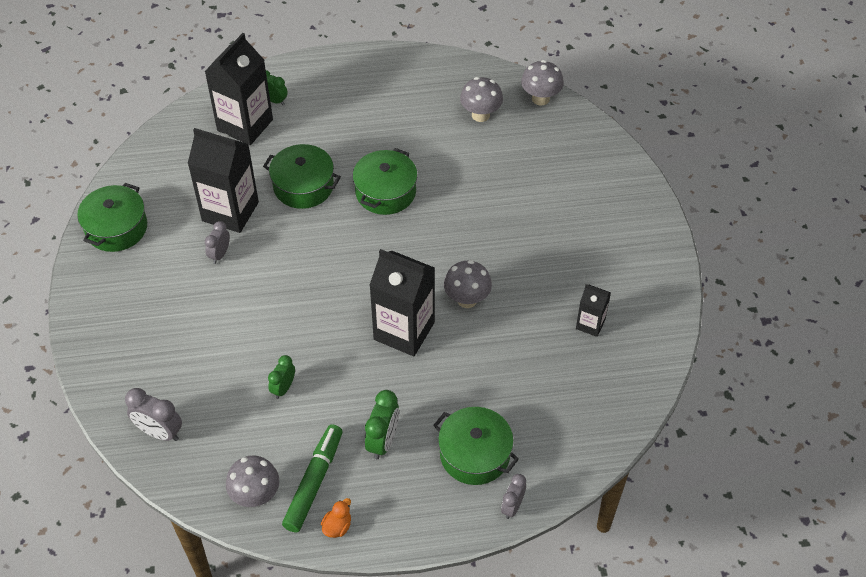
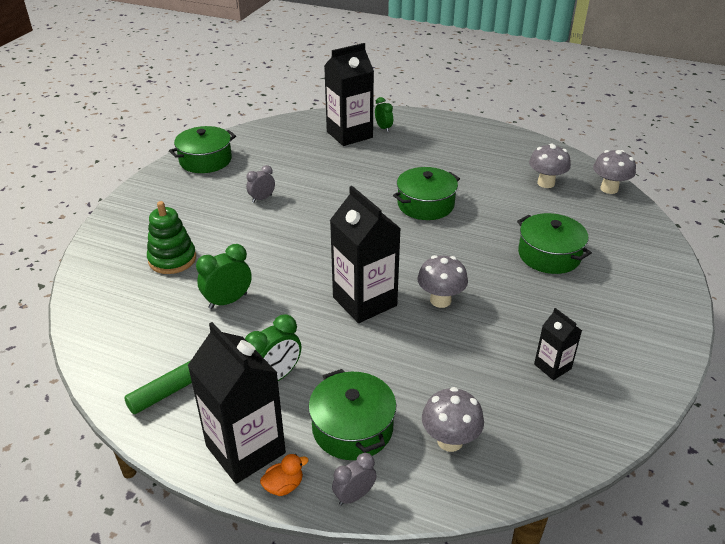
camera: 30 degrees right, 15 degrees down
grey clock [125,388,182,441] -> none
black carton [188,128,259,233] -> black carton moved to [187,322,286,484]
grey mushroom [226,456,279,507] -> grey mushroom moved to [422,387,484,452]
green pot [263,144,341,209] -> green pot moved to [517,213,592,274]
green clock [268,355,295,399] -> green clock [196,244,252,309], size x1.52
orange duck [321,498,351,538] -> orange duck moved to [260,454,309,496]
none -> green stacking toy [147,201,196,274]

